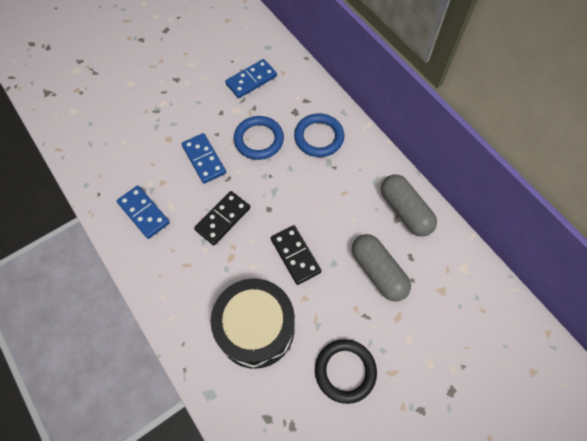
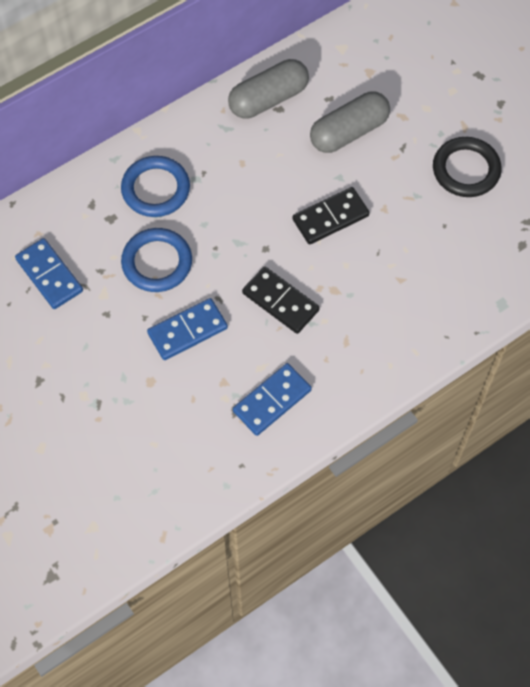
camera: 90 degrees left, 0 degrees up
black drum [211,278,295,369] -> none

